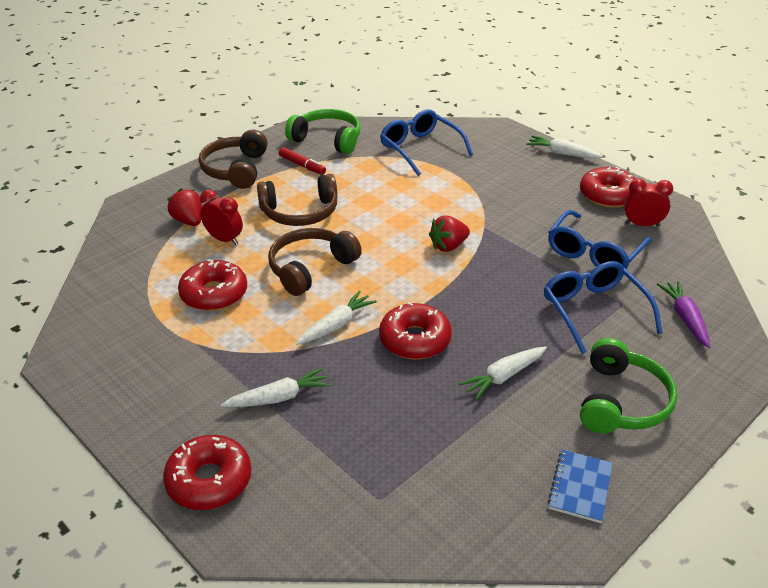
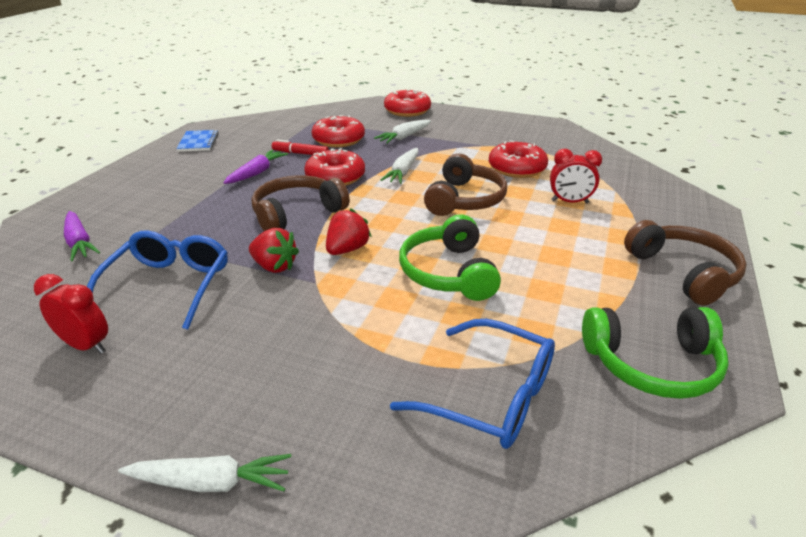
camera: 155 degrees right, 5 degrees down
red strawberry [167,188,202,226] -> red strawberry moved to [249,228,299,273]
brown headphones [257,174,338,226] -> brown headphones moved to [252,175,349,231]
red marker [279,147,326,175] -> red marker moved to [272,139,329,155]
white carrot [459,346,547,400] -> purple carrot [223,150,288,184]
blue glasses [544,261,663,354] -> none
red donut [580,167,635,208] -> red donut moved to [312,115,365,147]
green headphones [580,338,677,433] -> green headphones moved to [399,214,501,301]
red clock [624,178,673,226] -> red clock turned 135 degrees counterclockwise [34,274,108,354]

